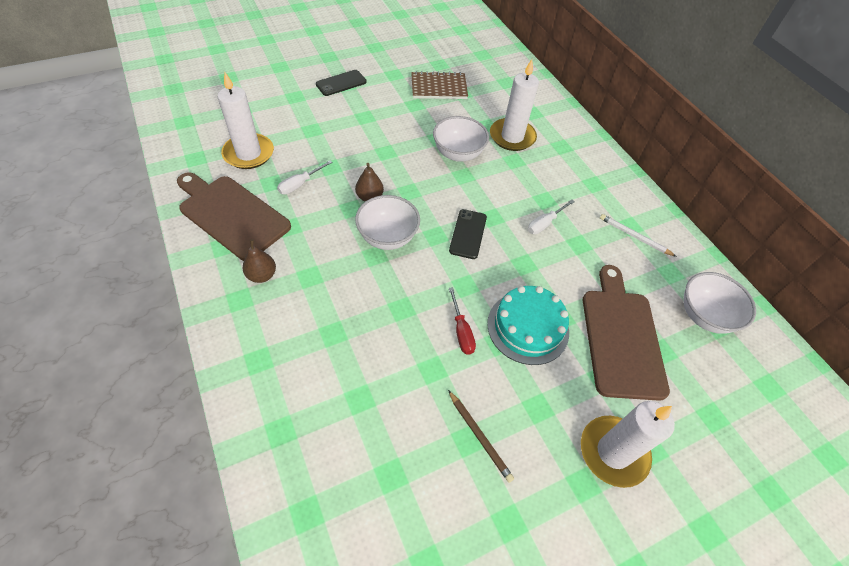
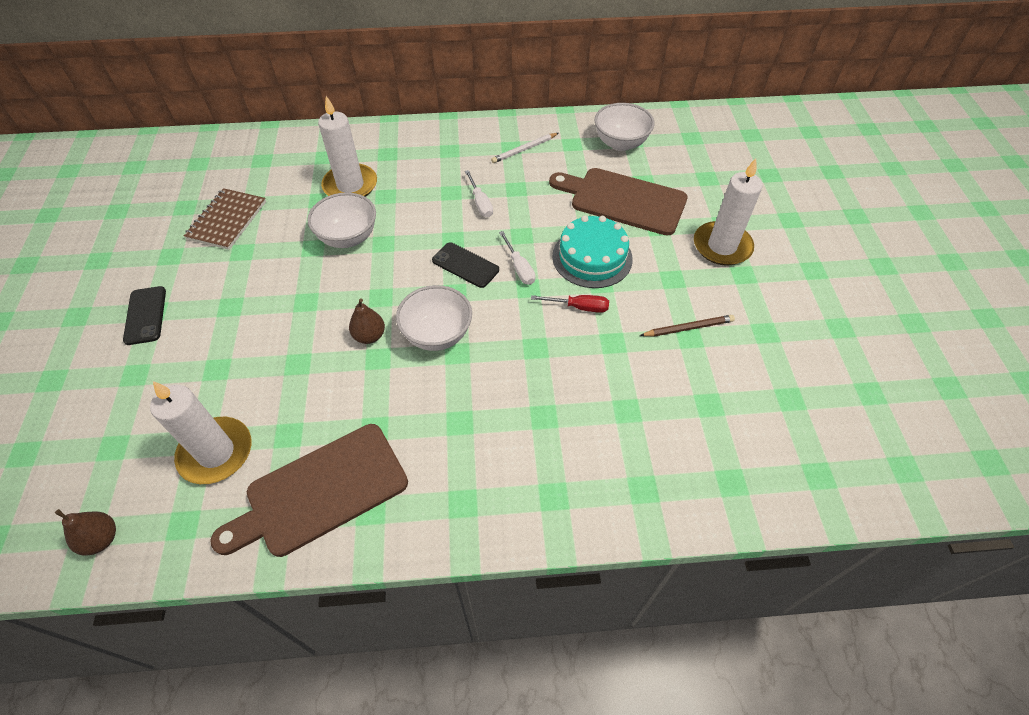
camera: 65 degrees left, 0 degrees up
brown pear [242,239,276,283] -> brown pear moved to [55,509,116,555]
white screwdriver [277,160,333,195] -> white screwdriver moved to [499,231,535,285]

